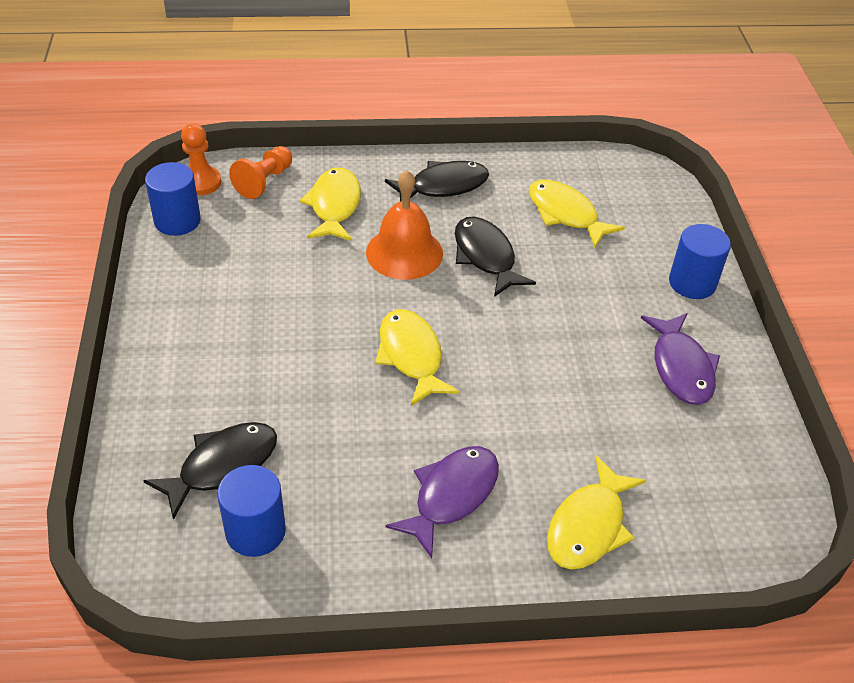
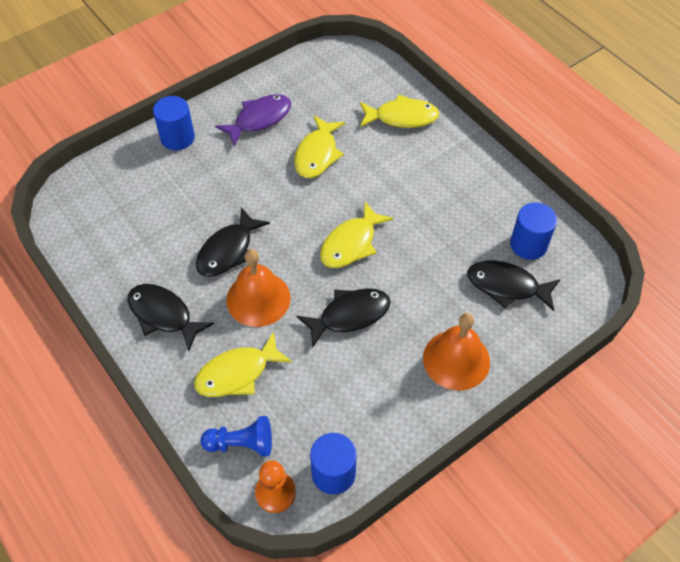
camera: 120 degrees left, 10 degrees up
orange pawn [229,146,292,199] -> blue pawn [201,416,272,457]
purple fish [385,446,499,558] -> none
yellow fish [529,180,625,248] -> yellow fish moved to [294,115,345,178]
none -> black fish [297,288,391,348]
none -> orange bell [423,313,490,391]

